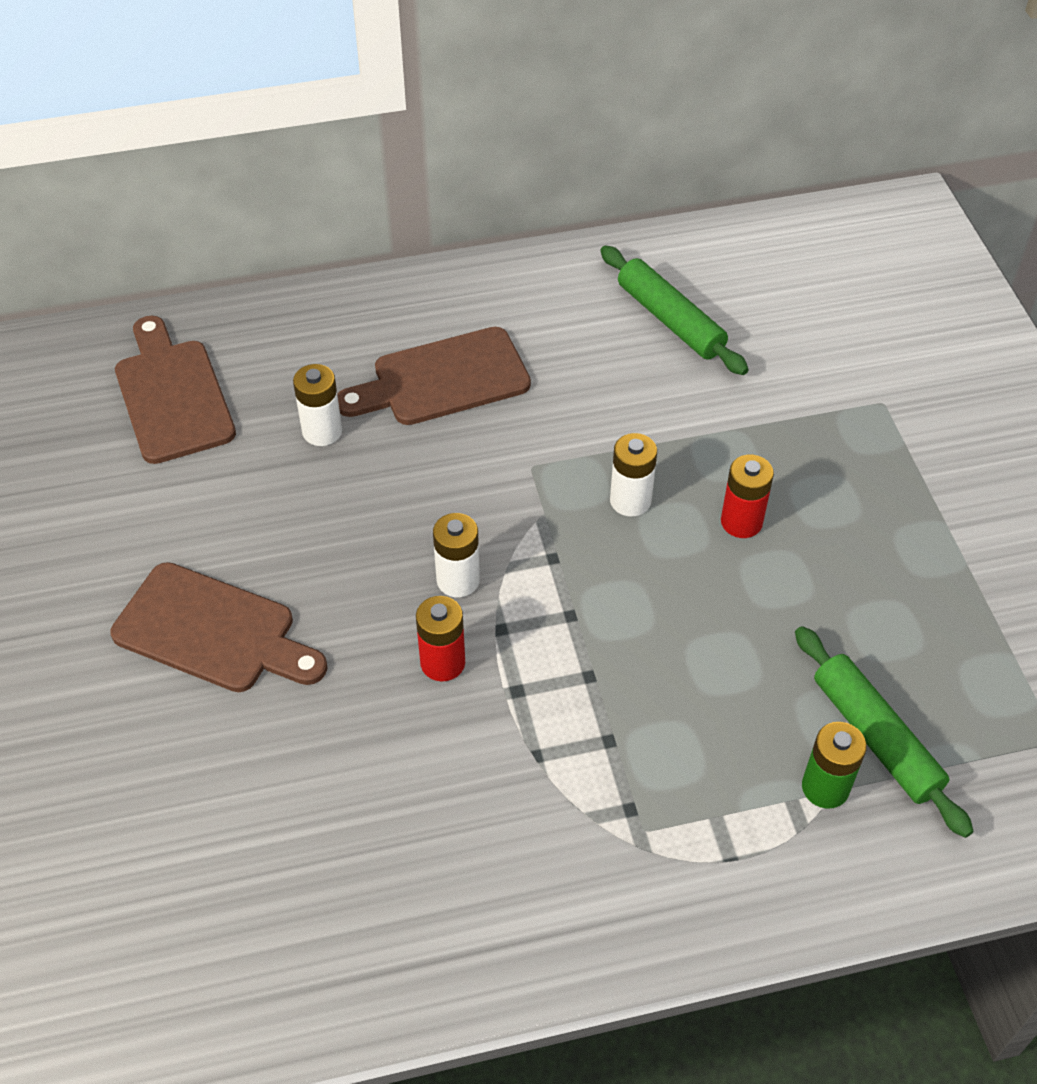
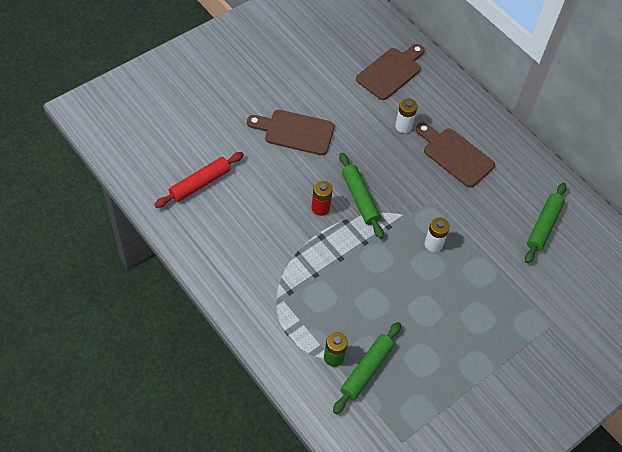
camera: 60 degrees right, 5 degrees up
brown cutting board [111,562,328,692] -> brown cutting board turned 105 degrees clockwise [247,110,335,155]
white battery [433,513,480,597] -> green rolling pin [339,152,384,239]
red battery [721,455,774,538] -> none
none -> red rolling pin [154,152,244,208]

